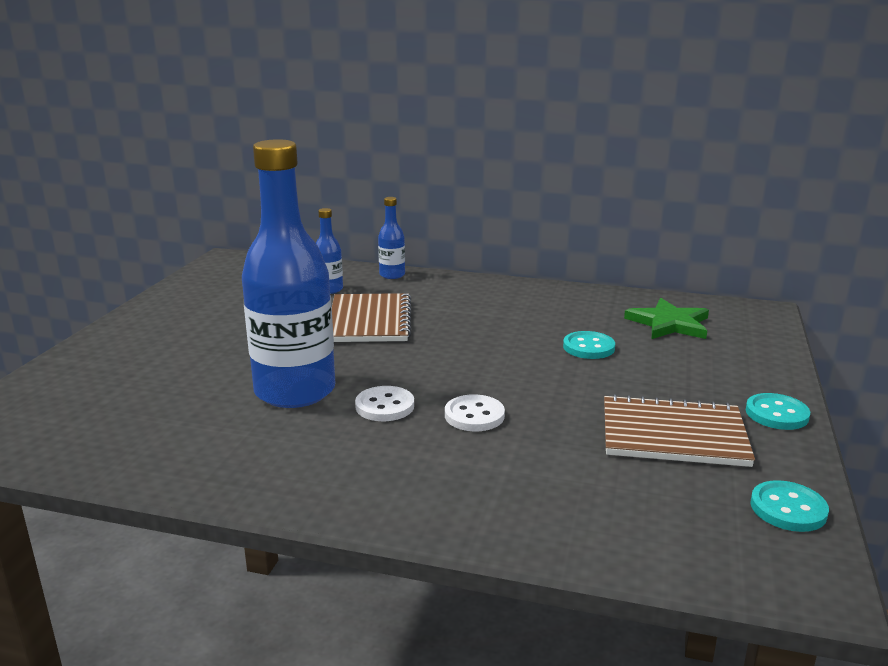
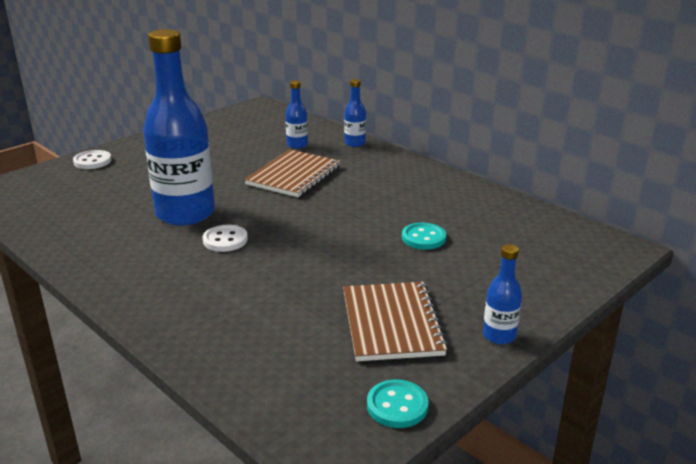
camera: 30 degrees right, 5 degrees up
white button [445,394,505,431] -> white button moved to [73,150,112,169]
brown notebook [604,394,755,467] -> brown notebook turned 45 degrees clockwise [343,282,448,361]
green star [624,298,709,339] -> none
turquoise button [746,393,810,430] -> blue bottle [483,244,522,344]

